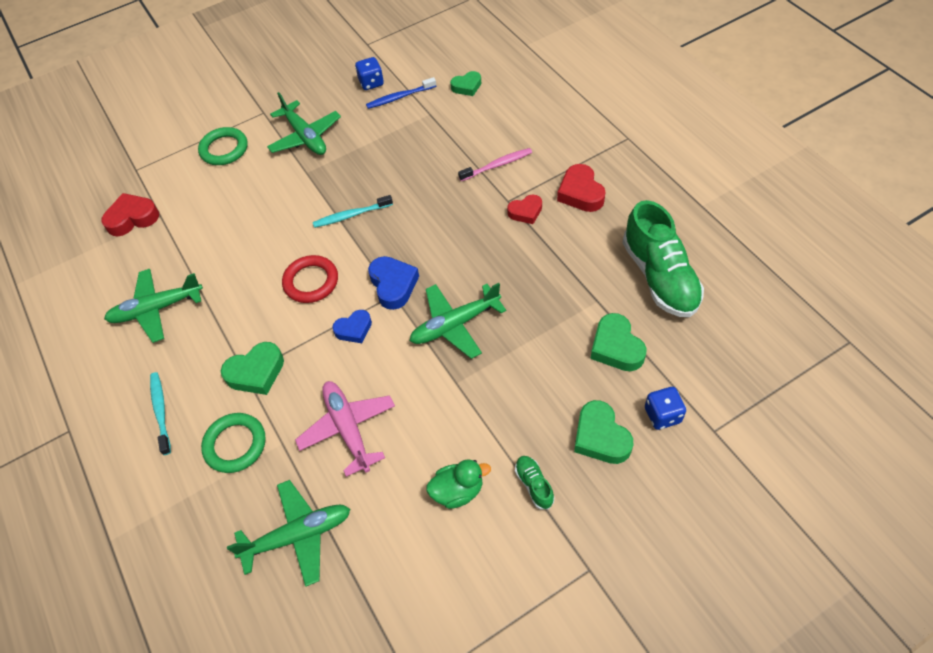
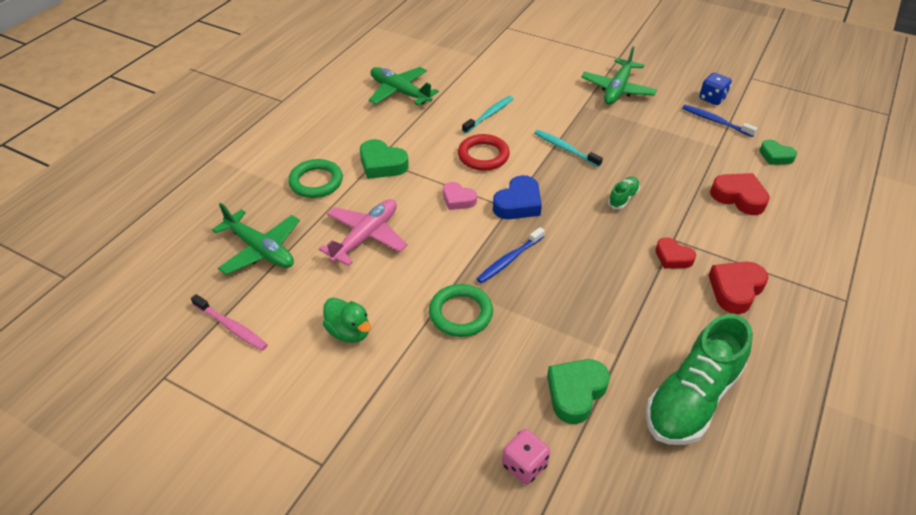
camera: 55 degrees right, 10 degrees down
red heart [101,193,159,236] -> red heart moved to [710,173,770,215]
turquoise toothbrush [150,372,171,455] -> turquoise toothbrush moved to [462,96,514,134]
green ring [198,127,248,165] -> green ring moved to [429,284,493,337]
blue heart [332,310,372,343] -> pink heart [443,182,477,210]
green plane [410,283,506,359] -> blue toothbrush [477,227,545,283]
pink toothbrush [458,148,532,181] -> pink toothbrush moved to [191,294,268,351]
green shoe [515,456,554,510] -> green shoe moved to [608,177,640,209]
green heart [574,400,633,464] -> none
blue dice [645,387,686,430] -> pink dice [502,429,550,485]

